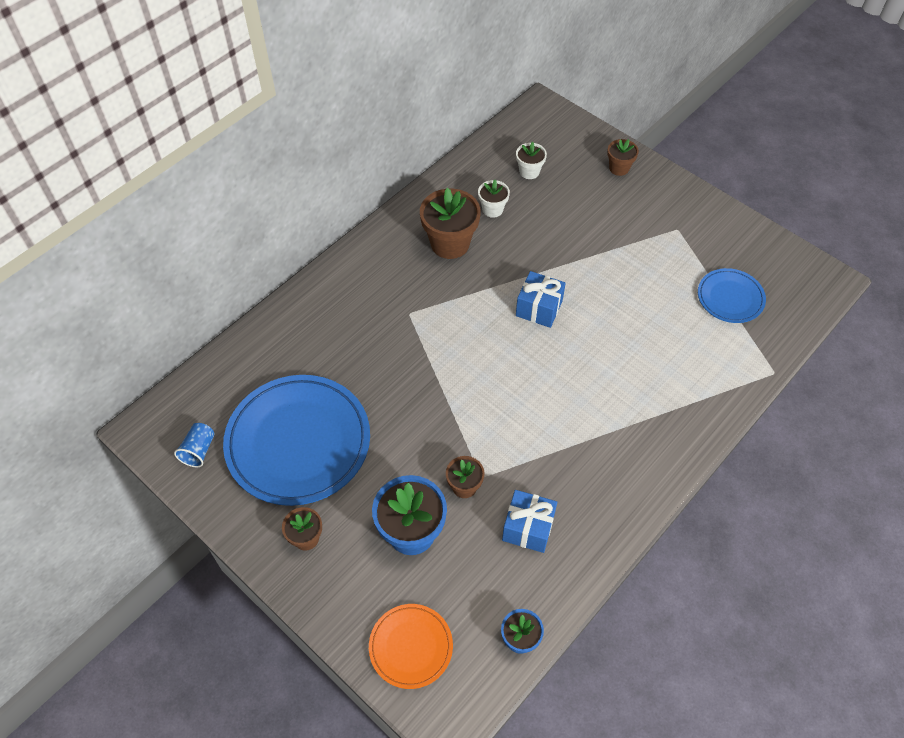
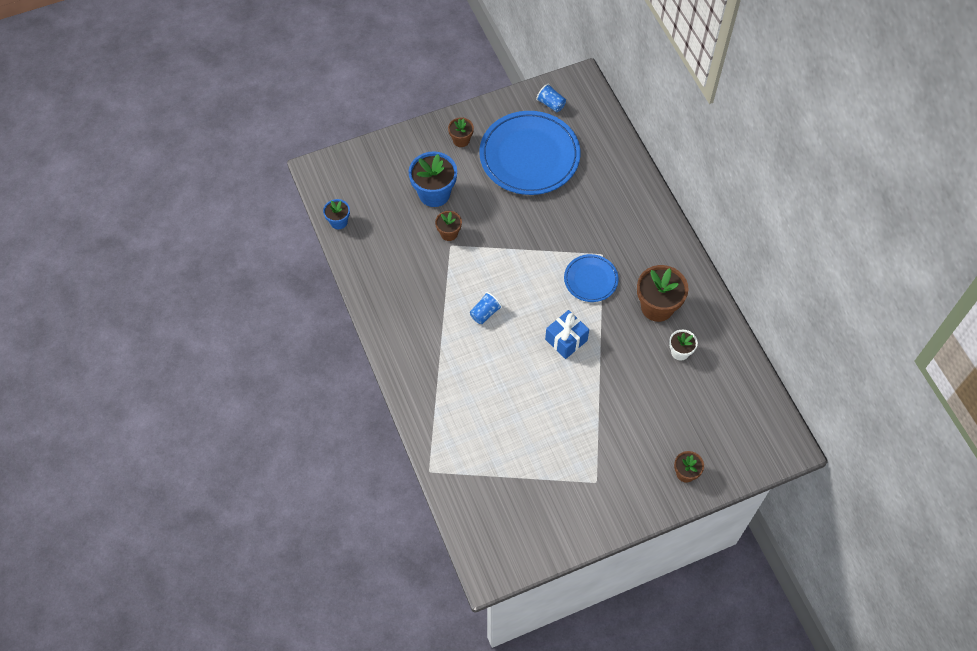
camera: 115 degrees right, 5 degrees up
orange plate [369,604,453,689] -> none
blue gift [502,490,557,553] -> none
white flower pot [516,142,547,179] -> none
blue plate [698,268,766,323] -> blue plate moved to [564,254,619,302]
none -> blue cup [470,292,502,324]

